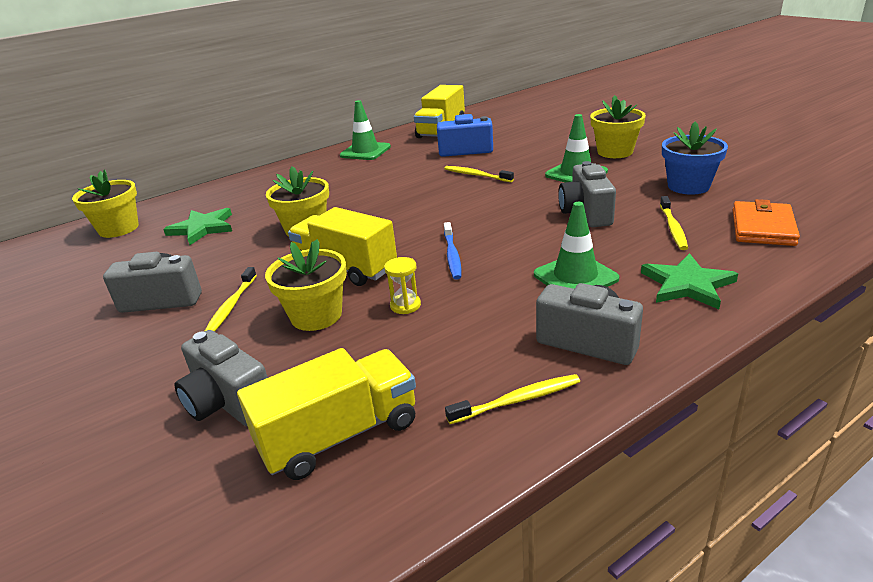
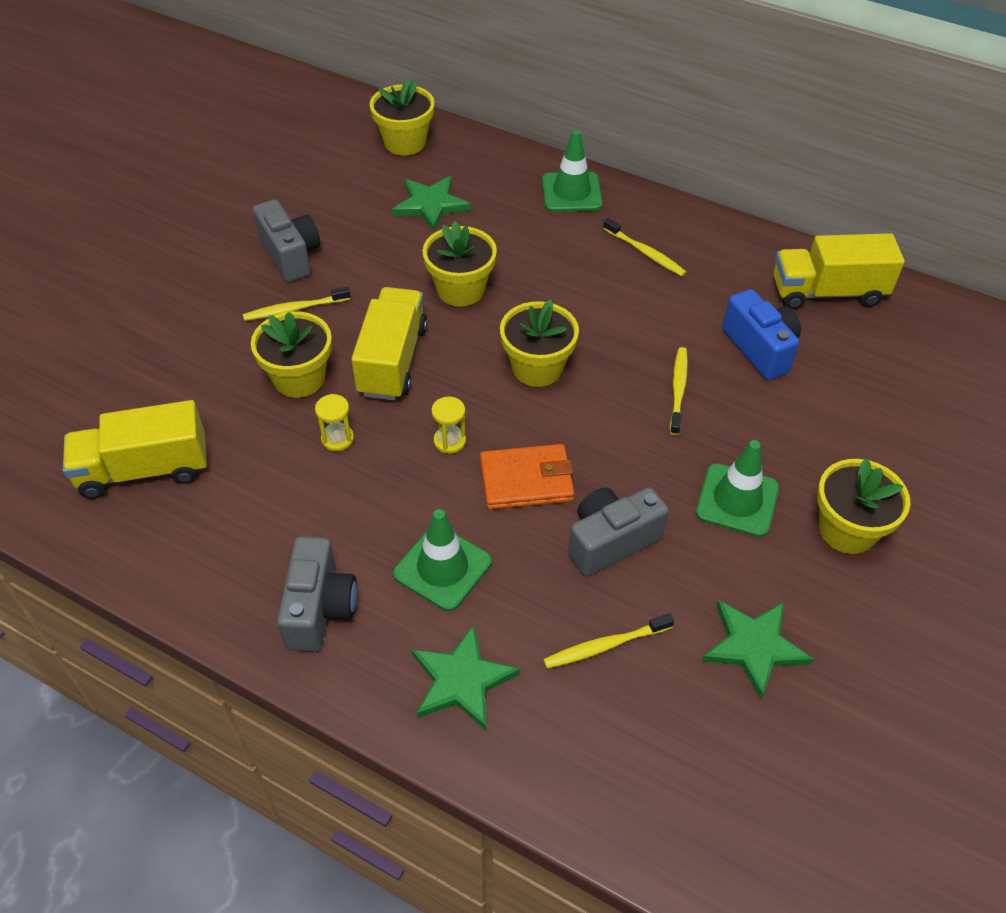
camera: 60 degrees right, 20 degrees up
grey camera [174,330,268,426] -> none
yellow truck [237,348,416,480] -> yellow truck turned 135 degrees clockwise [63,400,207,499]
green traffic cone [340,100,391,160] -> green traffic cone moved to [542,130,603,212]
blue toothbrush [444,222,461,280] -> yellow hourglass [432,397,466,454]
yellow toothbrush [445,374,580,424] -> yellow toothbrush moved to [603,218,686,277]
blue flower pot [662,122,728,195] -> green star [702,600,814,699]
orange wallet [733,199,800,246] -> orange wallet moved to [480,444,574,510]
none -> yellow flower pot [500,299,579,387]

